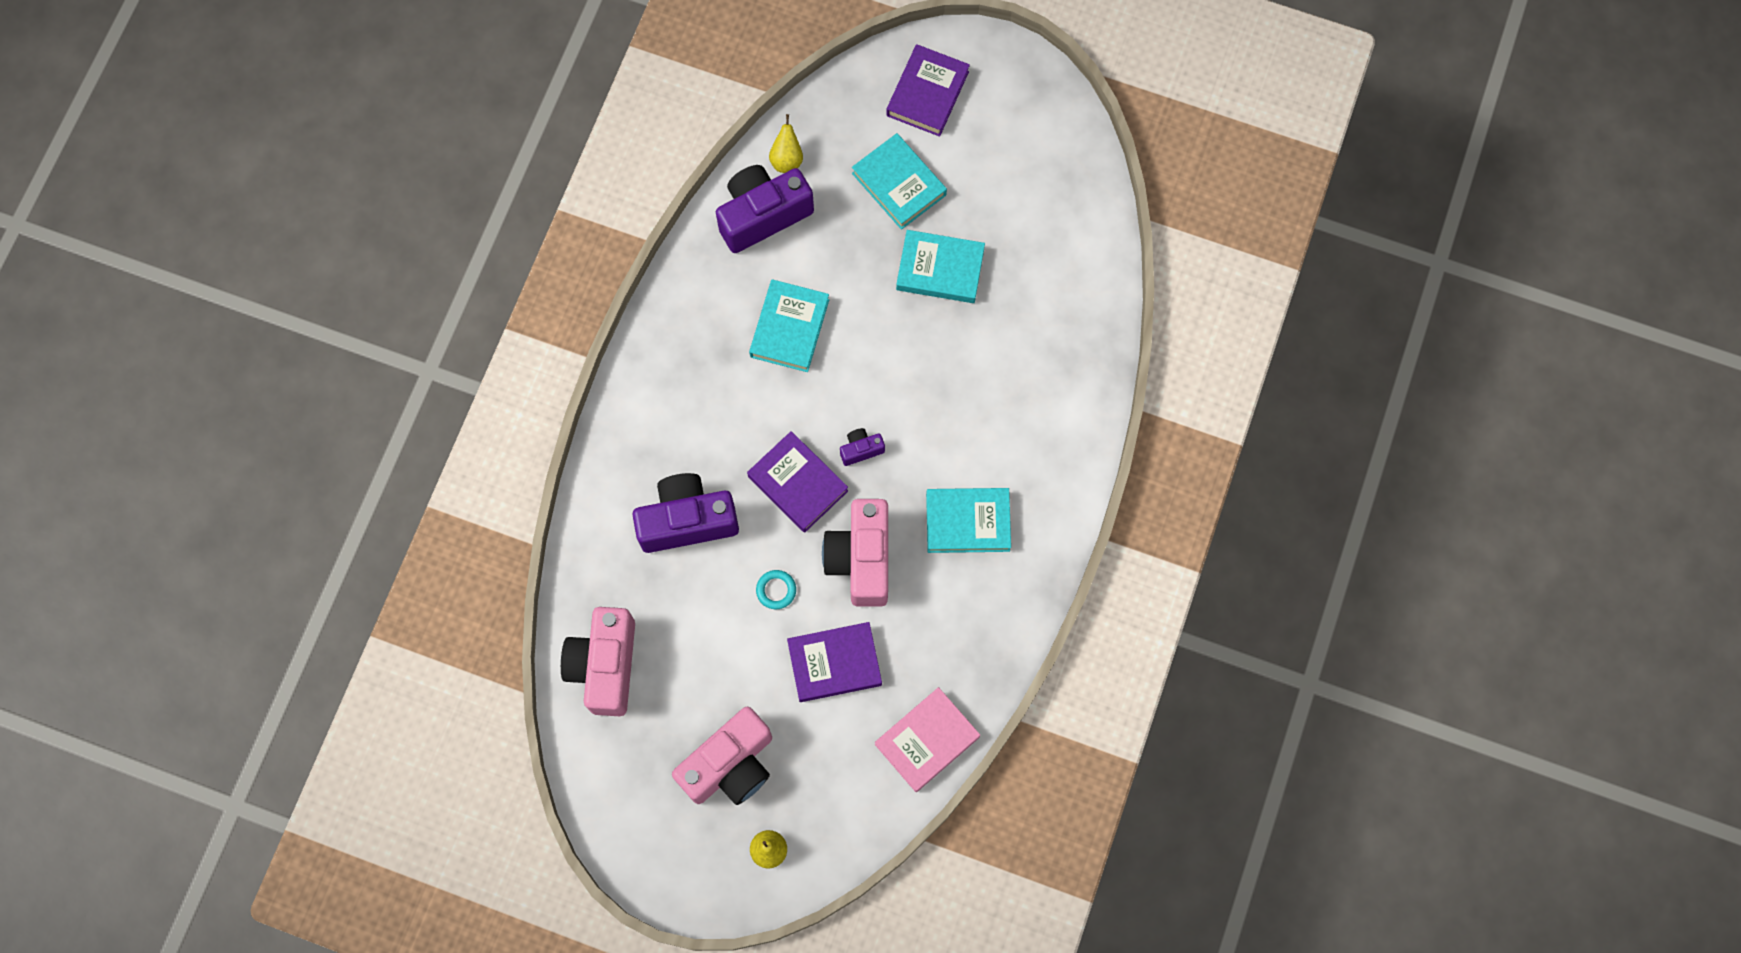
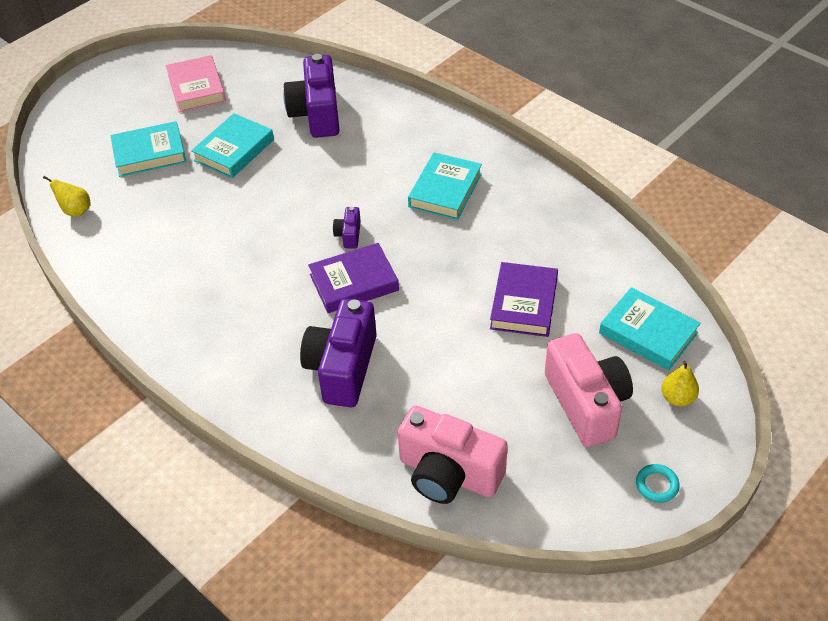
camera: 65 degrees left, 25 degrees down
purple camera [716,165,814,253] -> purple camera moved to [283,54,339,138]
turquoise book [749,279,829,372] -> turquoise book moved to [599,287,701,370]
turquoise ring [756,570,796,609] -> turquoise ring moved to [636,464,680,503]
pink camera [822,499,888,607] -> none
pink book [875,687,980,792] -> pink book moved to [166,55,226,112]
purple book [886,44,970,137] -> none

